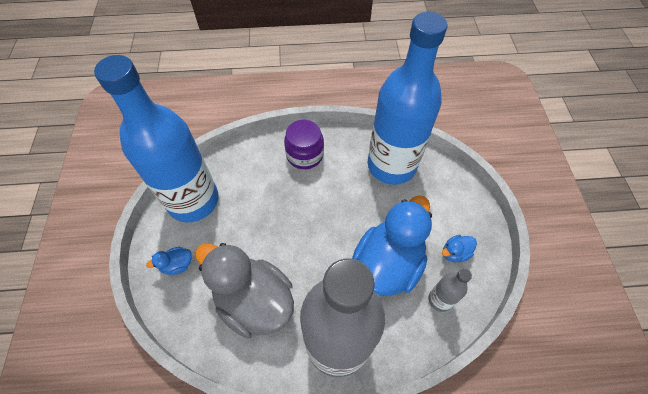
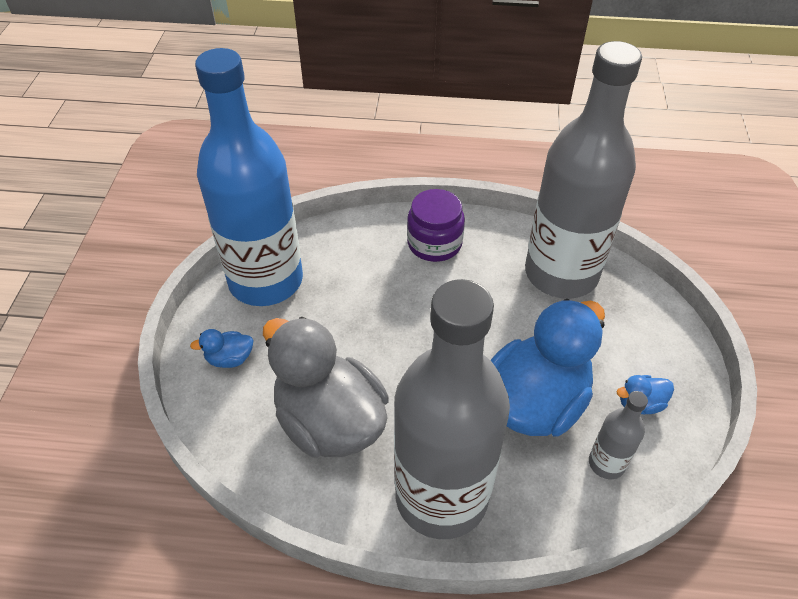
camera: 10 degrees right, 10 degrees down
blue bottle [368,12,447,185] -> grey bottle [525,41,642,299]

